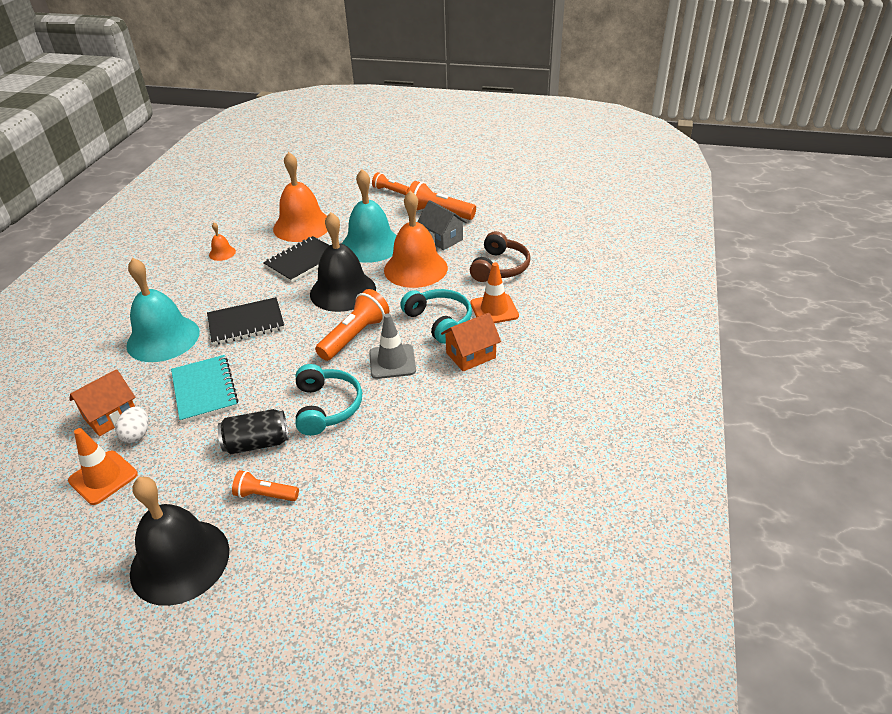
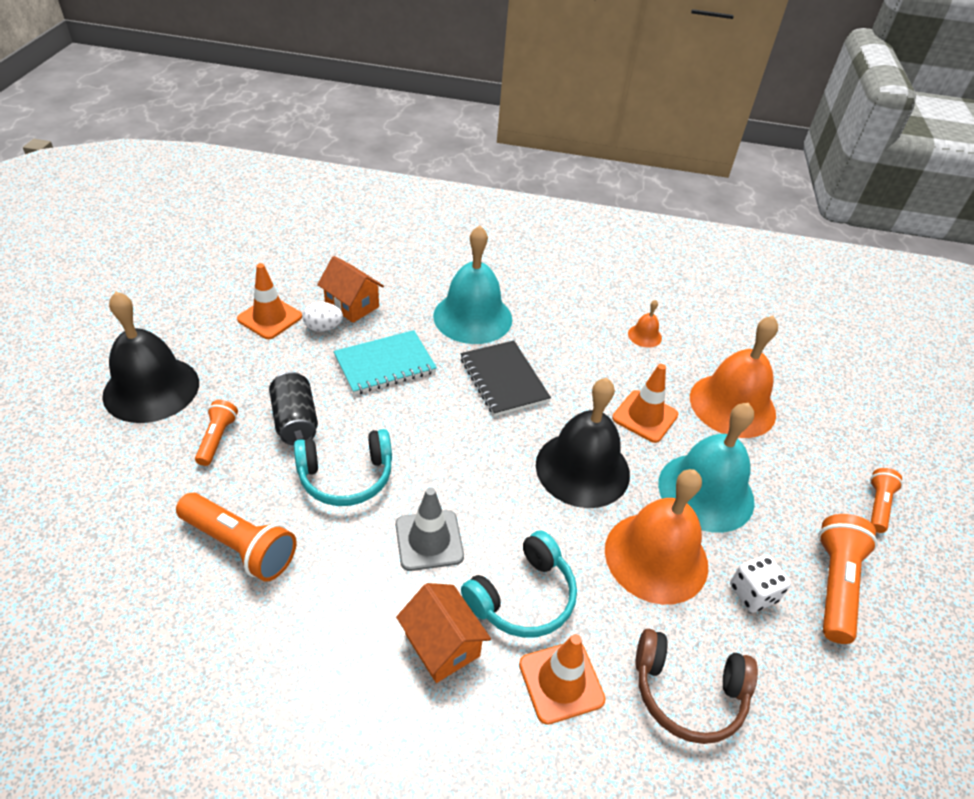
camera: 80 degrees right, 5 degrees up
black notebook [263,236,330,283] -> orange traffic cone [612,364,678,443]
orange flashlight [315,289,389,361] -> orange flashlight moved to [176,493,297,582]
grey house [417,200,467,250] -> white dice [730,555,791,613]

